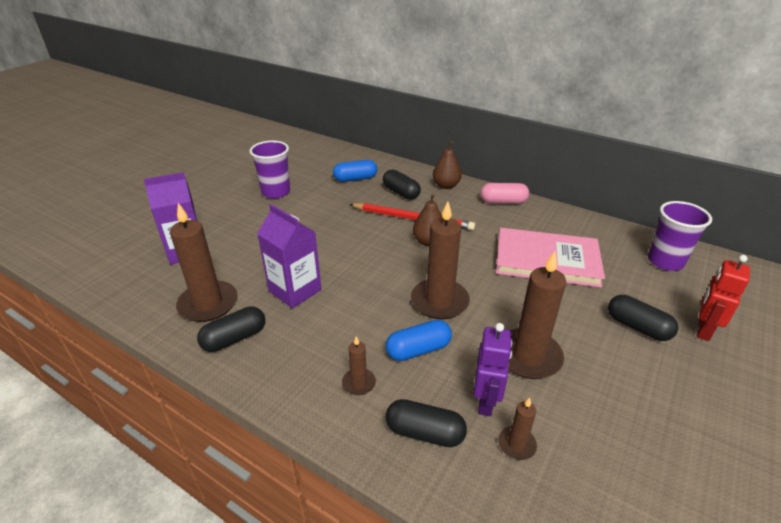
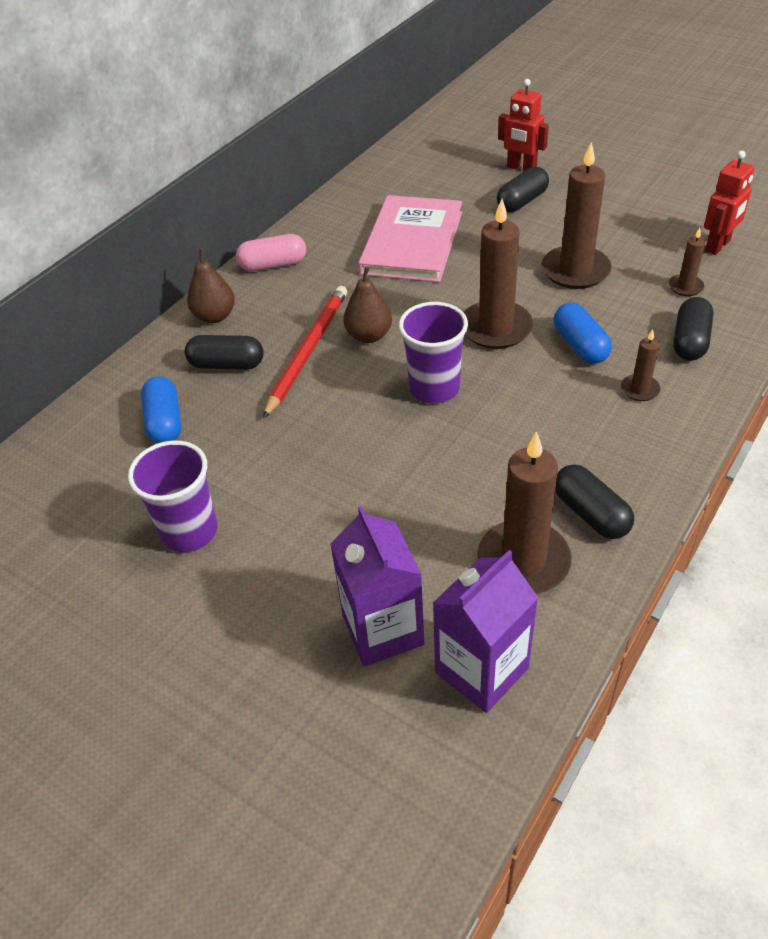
camera: 85 degrees left, 10 degrees up
purple carton [257,204,322,308] -> purple carton moved to [433,550,538,713]
black capsule [383,169,421,200] -> black capsule turned 45 degrees clockwise [185,335,264,370]
purple robot [473,323,513,416] -> none
pink capsule [480,183,530,204] -> pink capsule turned 75 degrees clockwise [236,234,306,271]
purple cup [648,201,712,271] -> purple cup moved to [399,302,468,404]
none -> red robot [704,151,754,255]

